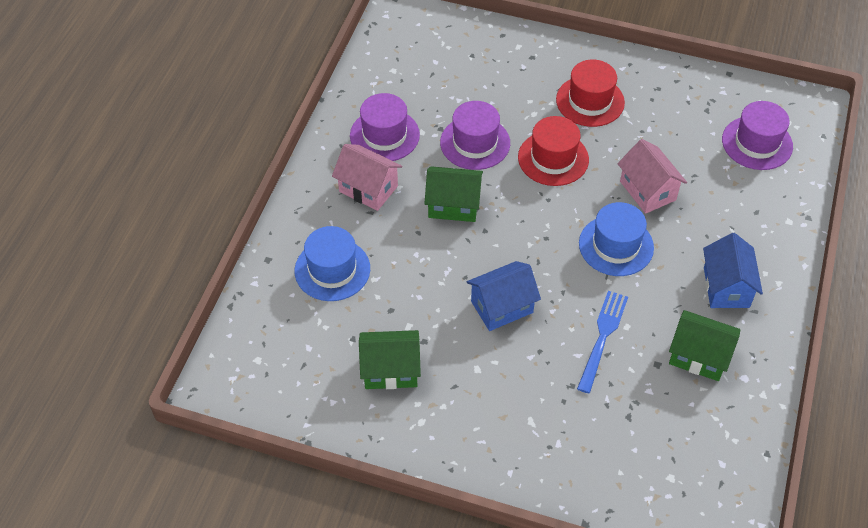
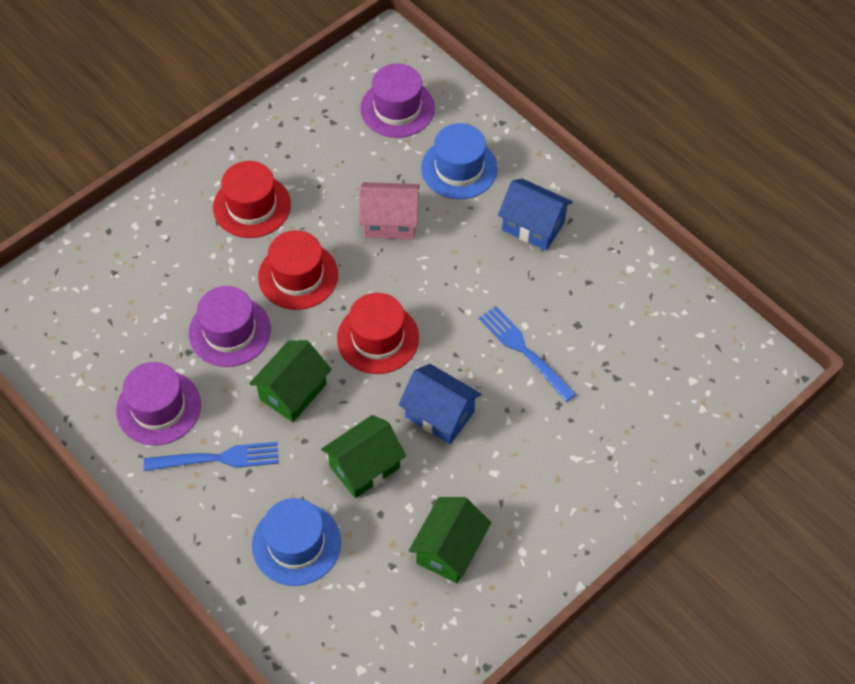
camera: 60 degrees left, 5 degrees up
pink house [332,144,403,211] -> blue fork [144,442,279,471]
blue house [467,261,541,331] -> blue house turned 60 degrees counterclockwise [399,364,481,444]
blue hat [579,202,654,276] -> blue hat moved to [421,123,498,199]
green house [669,310,740,381] -> green house moved to [321,415,406,498]
none -> red hat [337,293,419,374]

